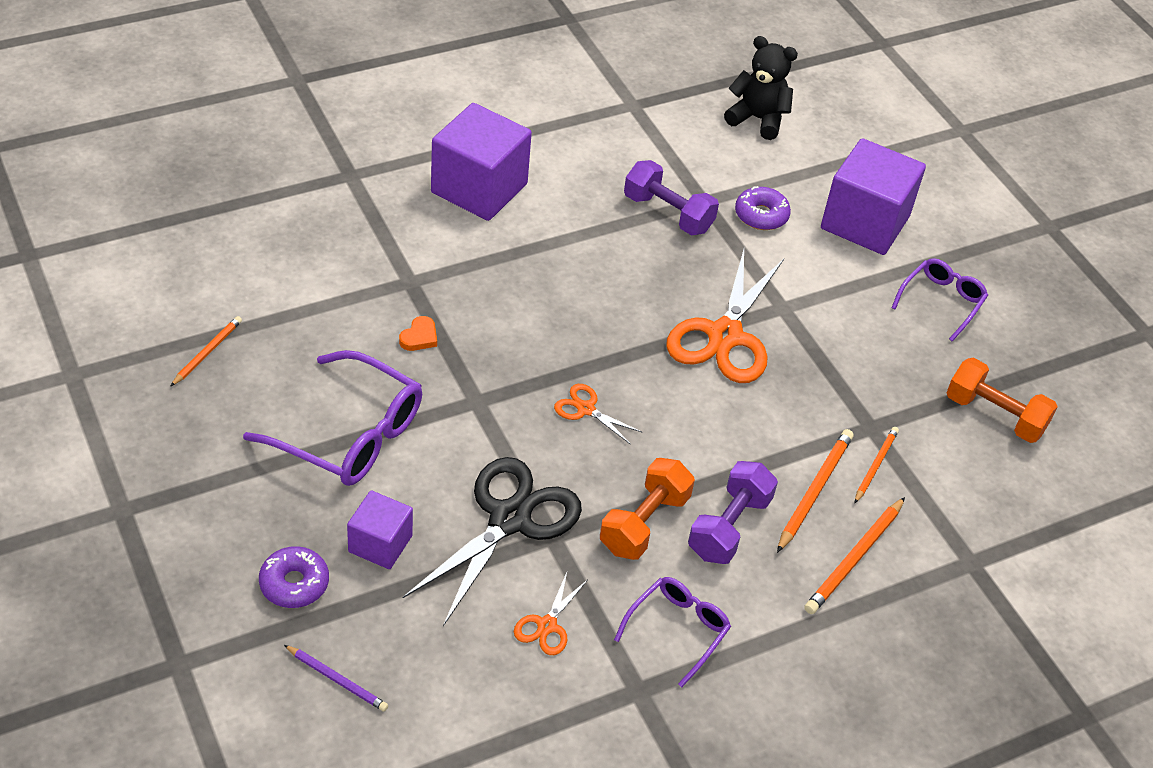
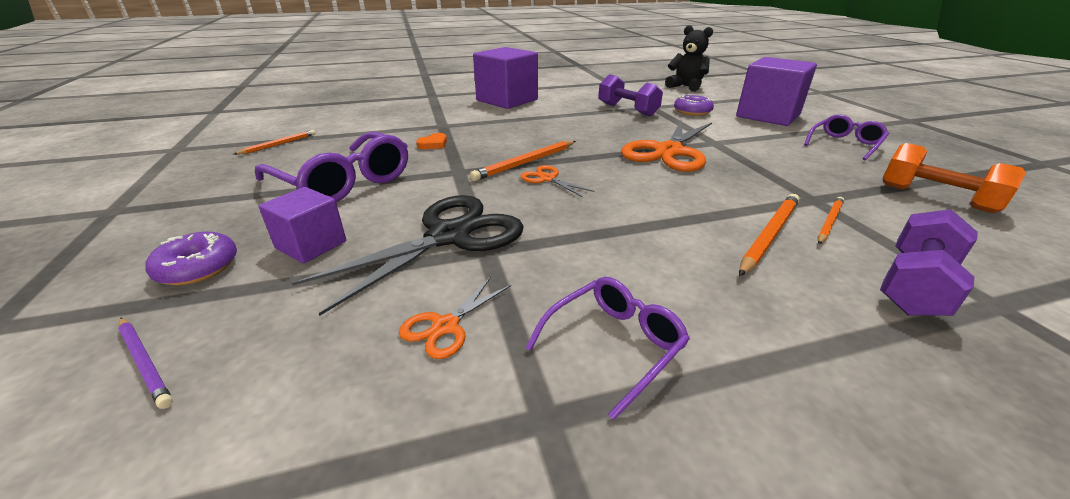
camera: 15 degrees right, 15 degrees down
orange dumbbell [600,458,695,560] -> none
purple dumbbell [688,461,778,564] -> purple dumbbell moved to [880,209,978,316]
orange pencil [804,497,905,614] -> orange pencil moved to [470,141,576,181]

